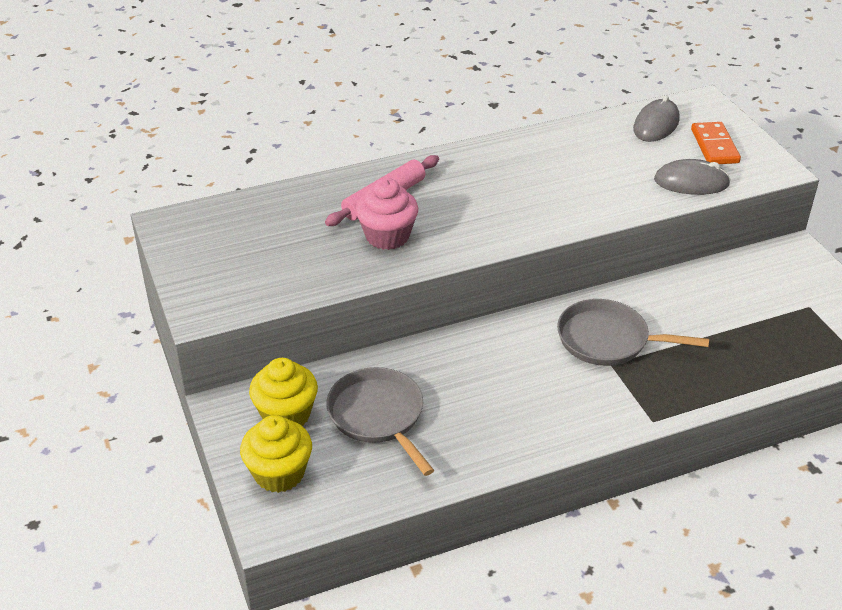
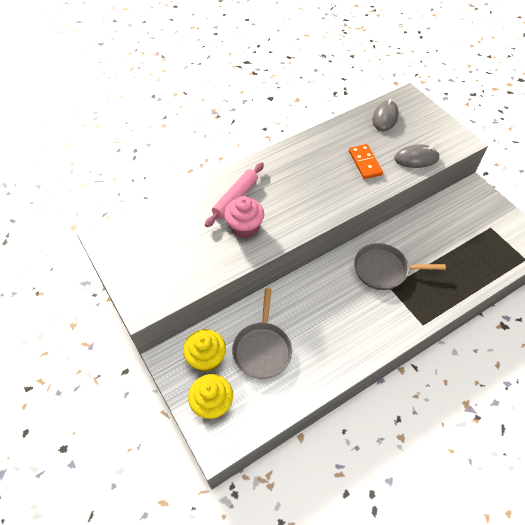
camera: 10 degrees left, 15 degrees up
grey pan [326,367,434,476] -> grey pan turned 135 degrees counterclockwise [232,288,292,379]
orange domino [691,122,741,164] -> orange domino moved to [349,144,383,179]

